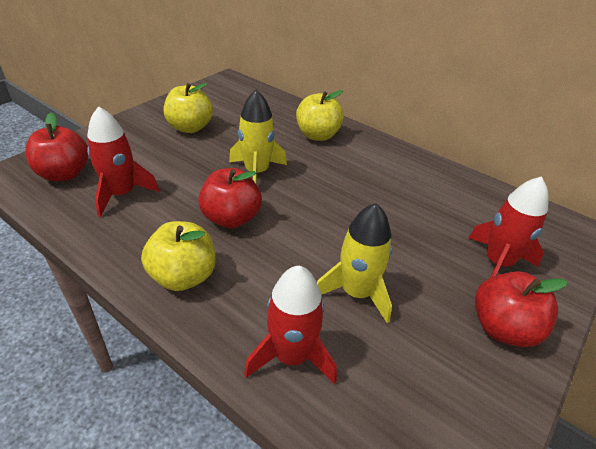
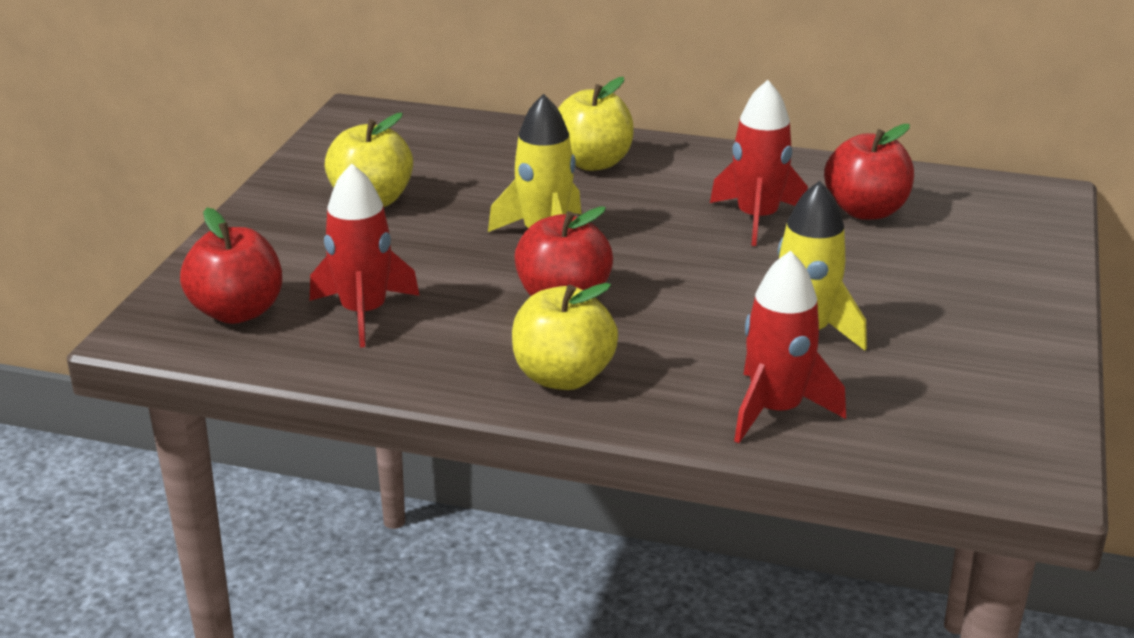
camera: 20 degrees left, 10 degrees down
red rocket [469,176,549,278] -> red rocket moved to [710,80,808,246]
red apple [475,271,568,347] -> red apple moved to [824,124,914,220]

